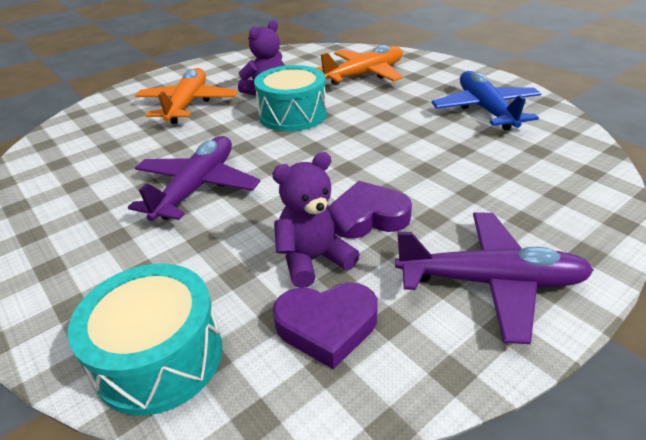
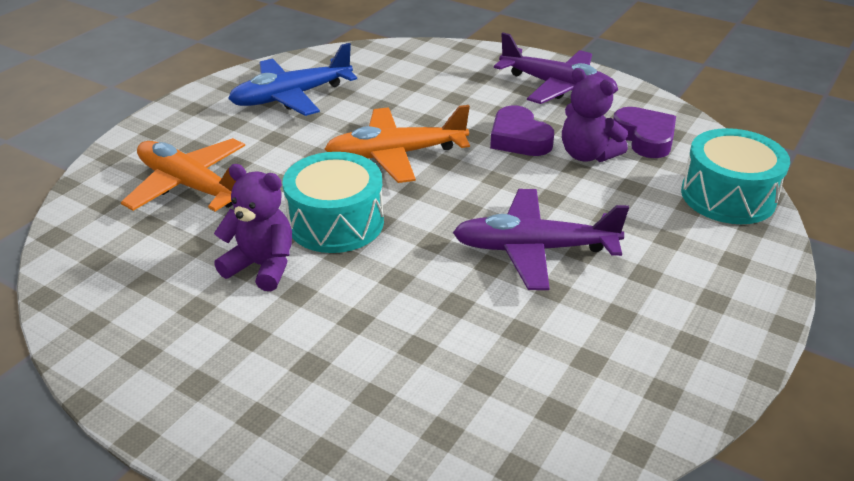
camera: 110 degrees left, 0 degrees up
orange plane [135,68,238,124] -> orange plane moved to [325,105,470,183]
purple plane [395,212,594,344] -> purple plane turned 135 degrees clockwise [494,33,618,104]

